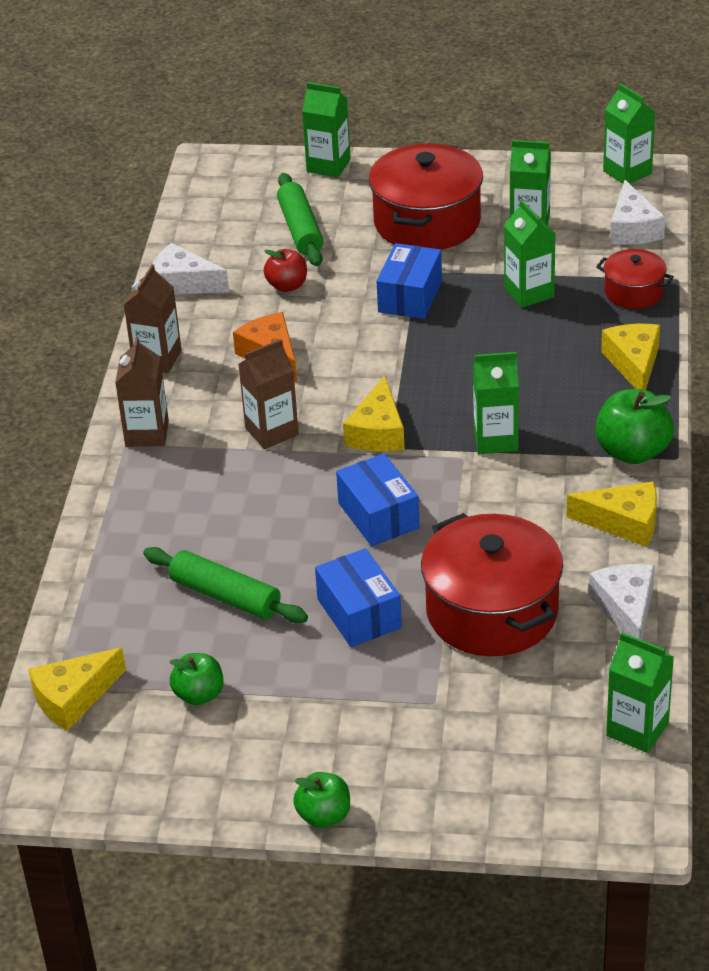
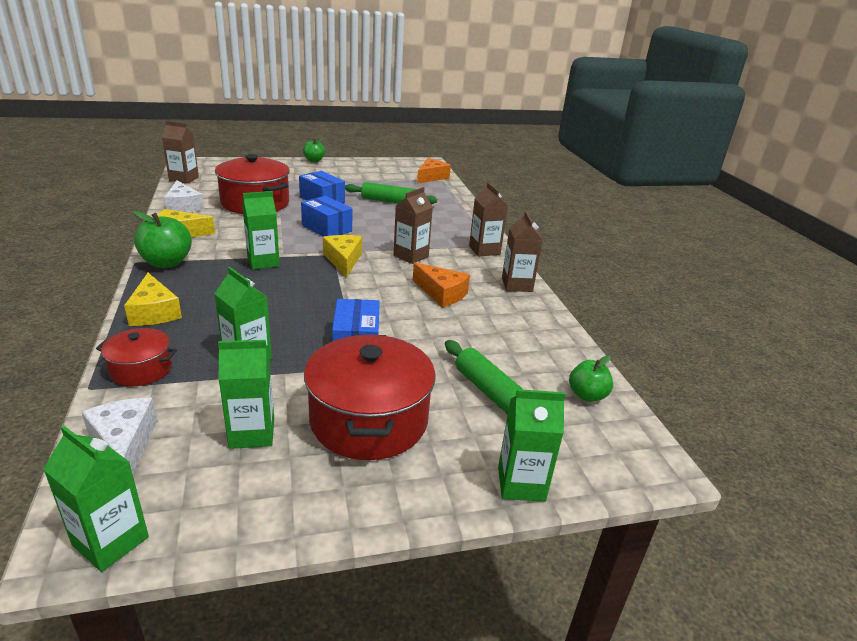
camera: 155 degrees right, 10 degrees down
yellow cheese [29,648,126,731] -> orange cheese [417,158,451,184]
white cheese [152,243,229,294] -> none
green apple [170,653,224,705] -> green apple moved to [569,355,613,402]
red apple [263,249,307,292] -> none
green carton [606,632,674,753] -> brown carton [162,121,199,184]

